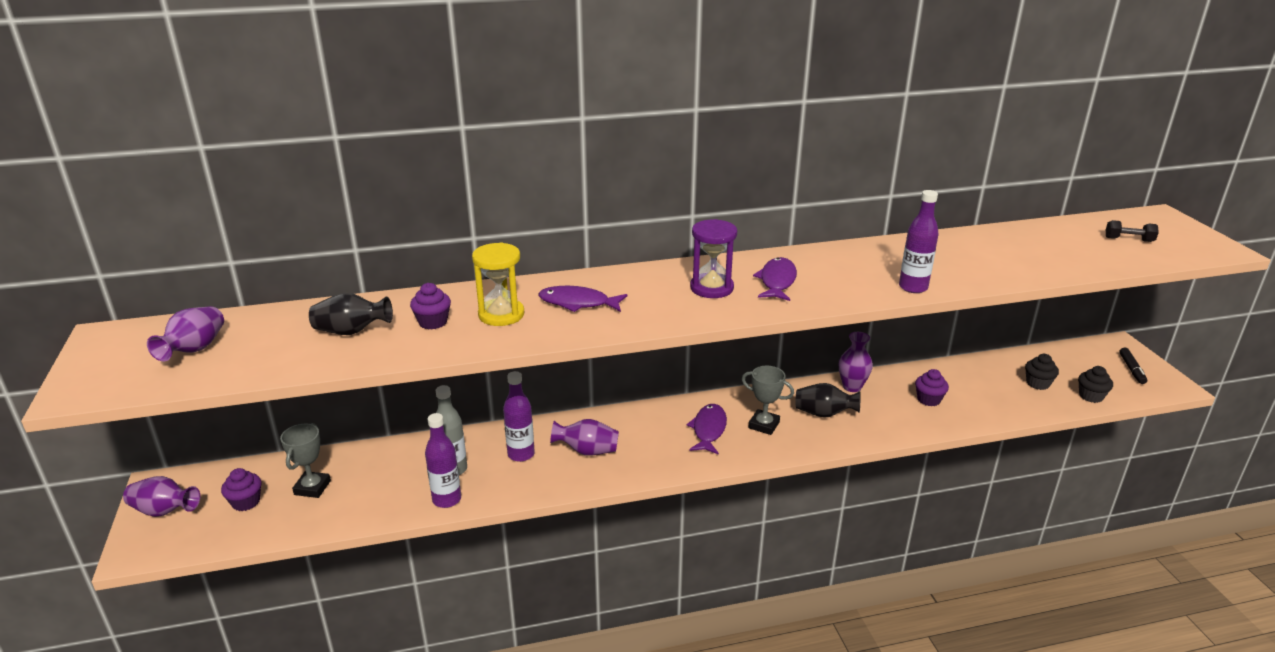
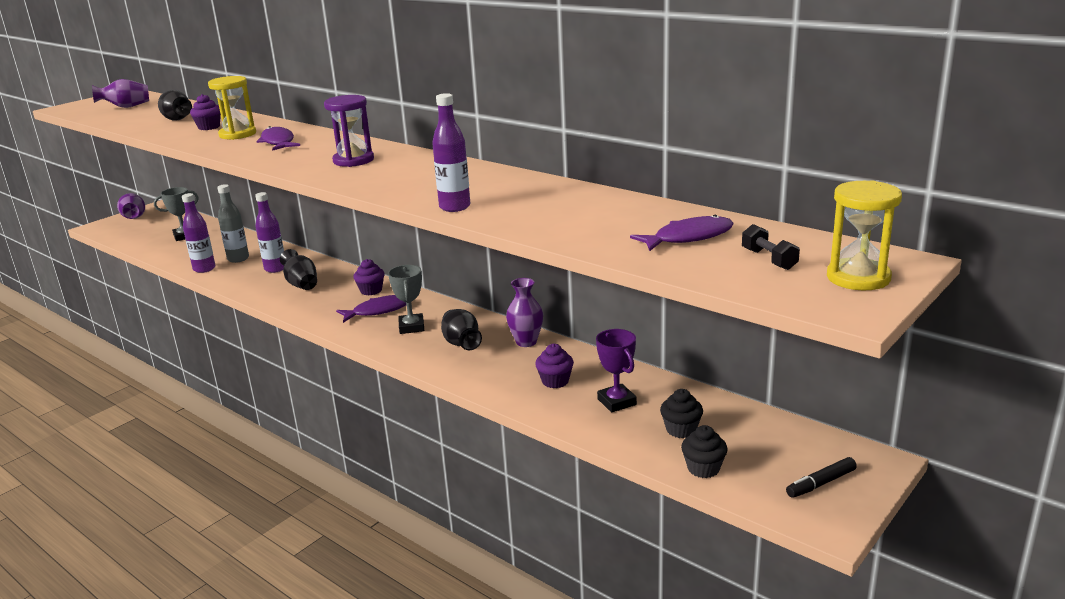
camera: 55 degrees right, 5 degrees down
purple cupcake [221,468,262,511] -> purple cupcake moved to [353,259,385,295]
purple vase [550,419,619,456] -> black vase [280,249,317,290]
purple fish [753,257,797,301] -> purple fish moved to [630,215,734,251]
none -> purple trophy [596,329,637,412]
none -> yellow hourglass [827,180,902,290]

